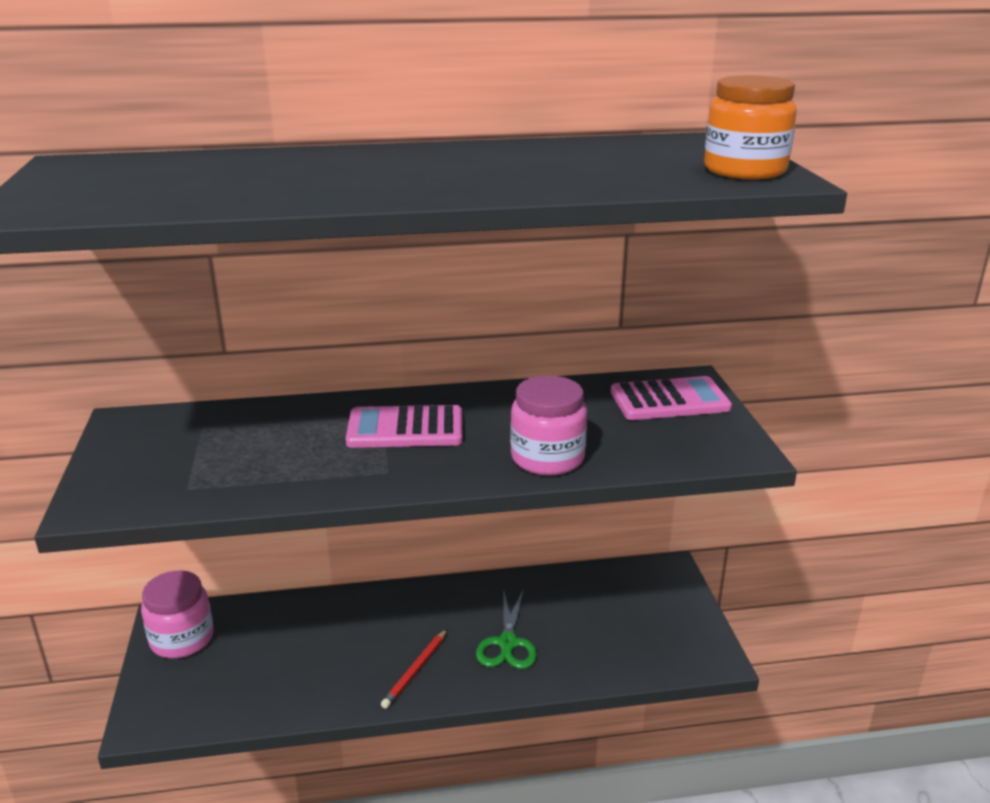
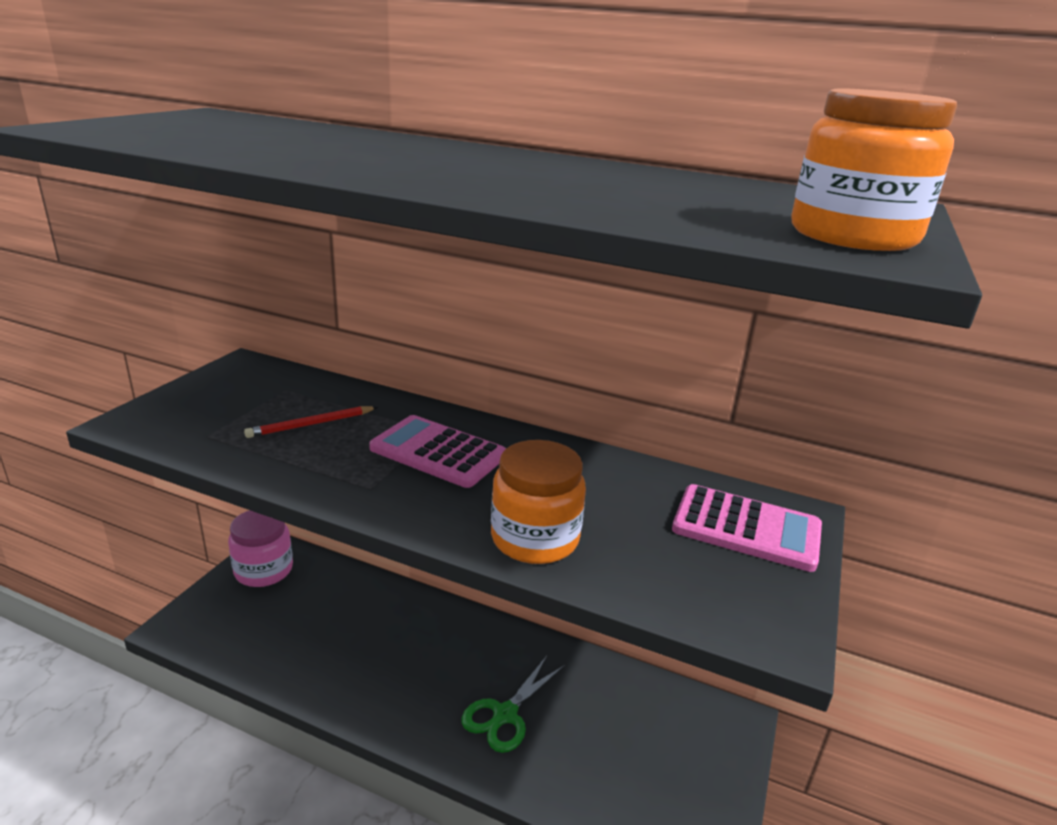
camera: 30 degrees right, 0 degrees up
red pencil [381,629,447,709] -> red pencil moved to [244,406,378,438]
pink jar [510,376,587,475] -> orange jar [491,440,586,564]

